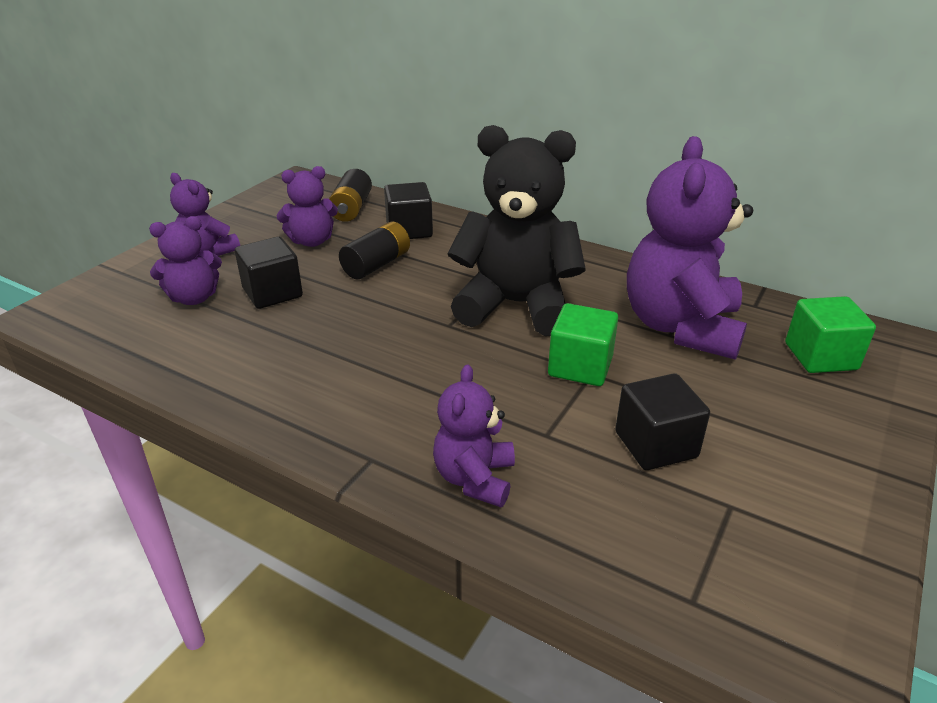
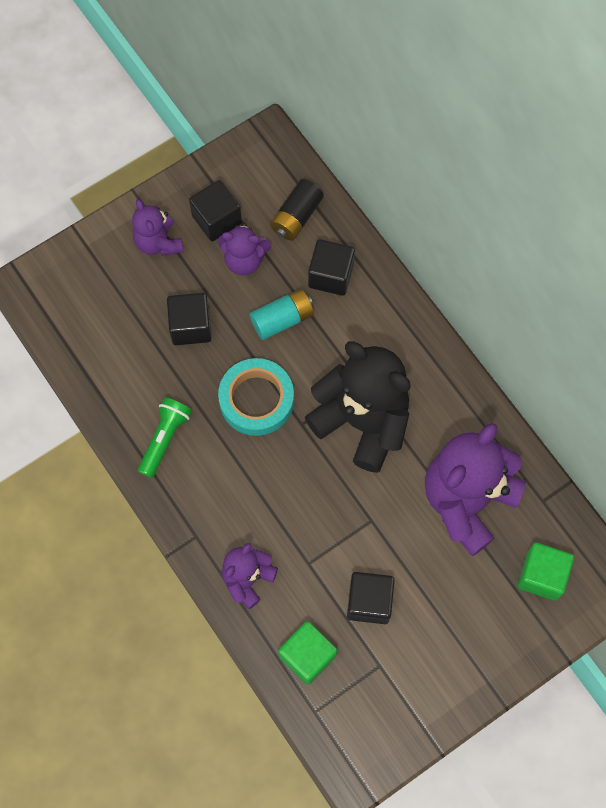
camera: 25 degrees right, 35 degrees up
purple teddy bear [149,216,222,305] -> none
black battery [339,222,410,280] -> turquoise battery [250,289,314,340]
green cube [548,303,618,386] -> green cube moved to [278,621,337,685]
none -> green flashlight [138,398,192,478]
none -> black cube [189,180,242,242]
none -> turquoise tape [218,358,294,436]

